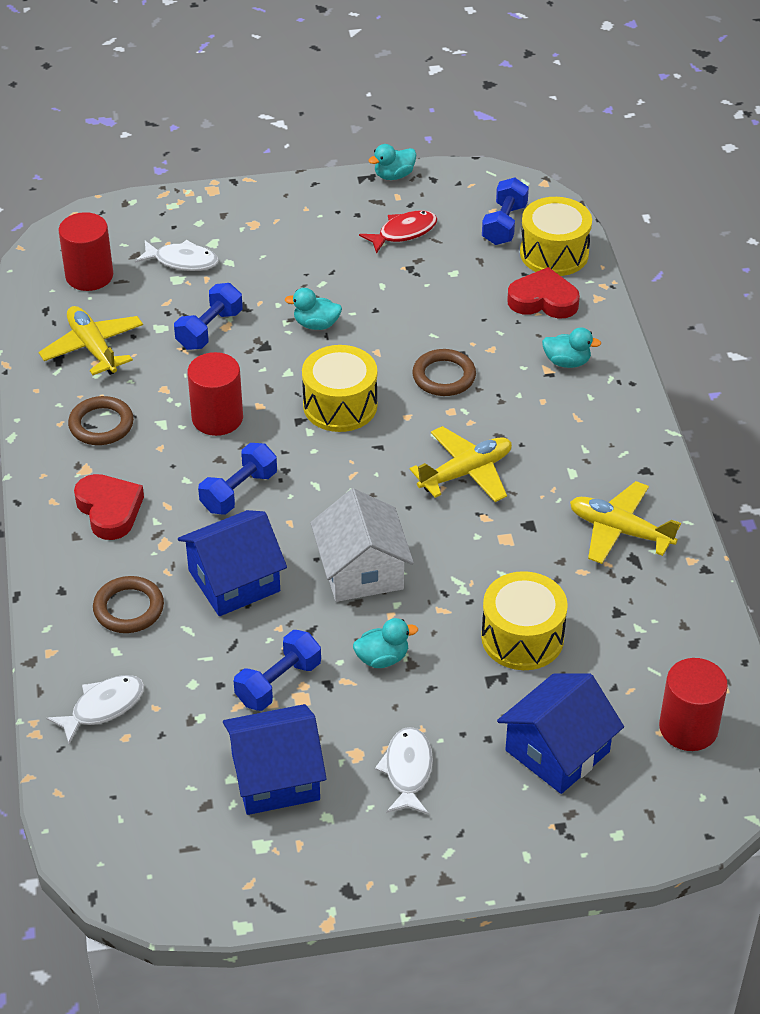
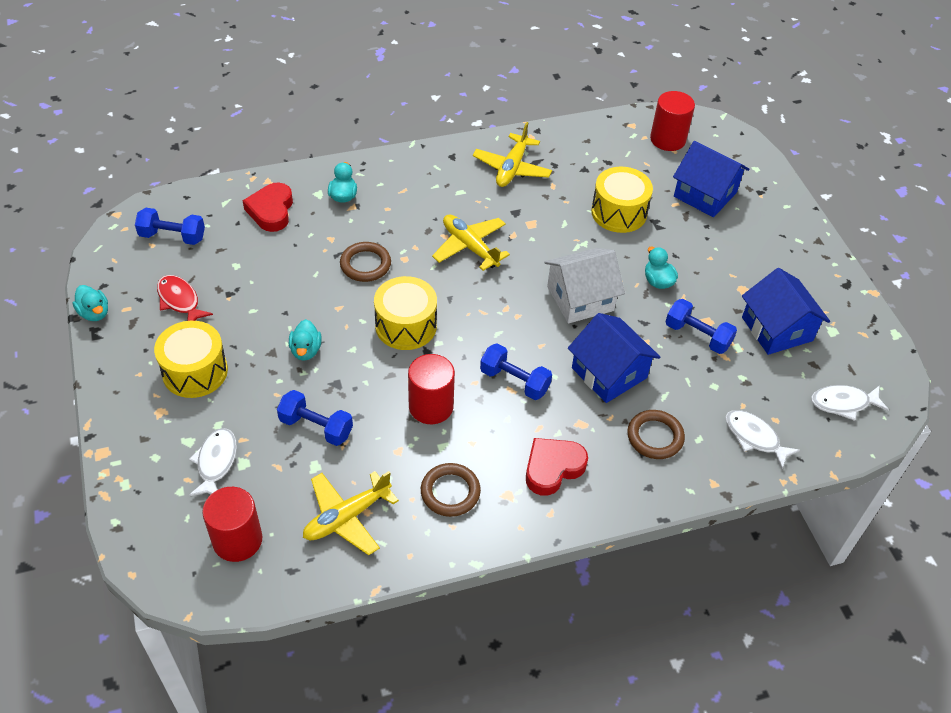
camera: 100 degrees left, 5 degrees up
white fish [375,727,433,815] -> white fish moved to [811,385,889,421]
yellow drum [520,197,592,276] -> yellow drum moved to [154,321,228,398]

